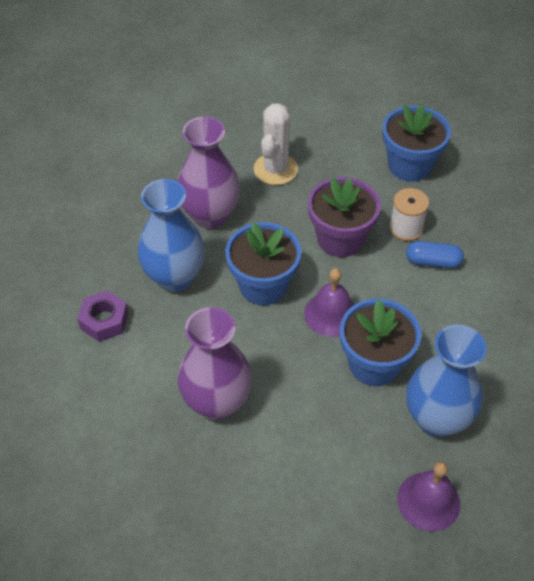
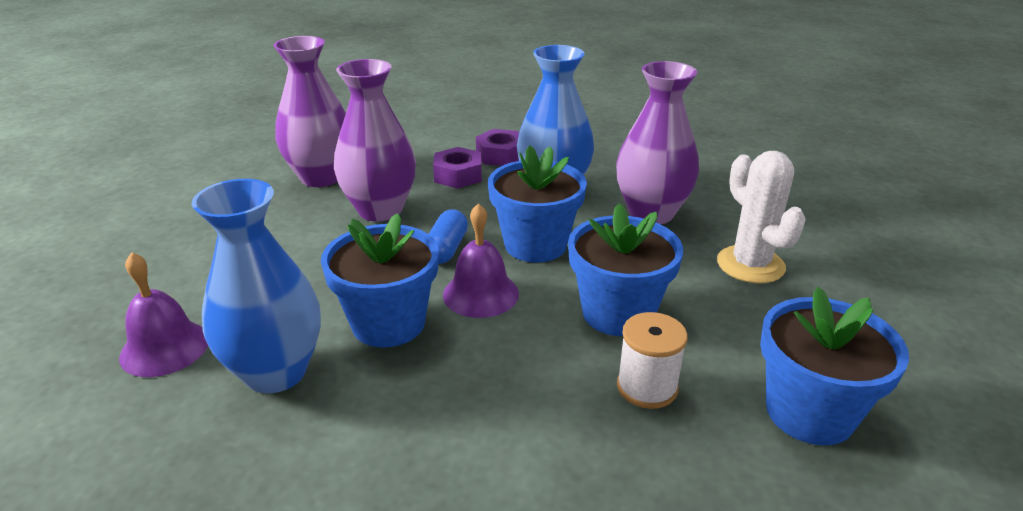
camera: 95 degrees right, 20 degrees down
white cactus [254,103,298,185] -> white cactus turned 45 degrees clockwise [717,151,806,283]
purple flower pot [308,177,381,257] -> blue flower pot [568,203,683,336]
blue capsule [406,241,464,268] -> blue capsule moved to [429,209,468,264]
none -> purple vase [273,36,346,187]
none -> purple nut [433,147,482,189]

